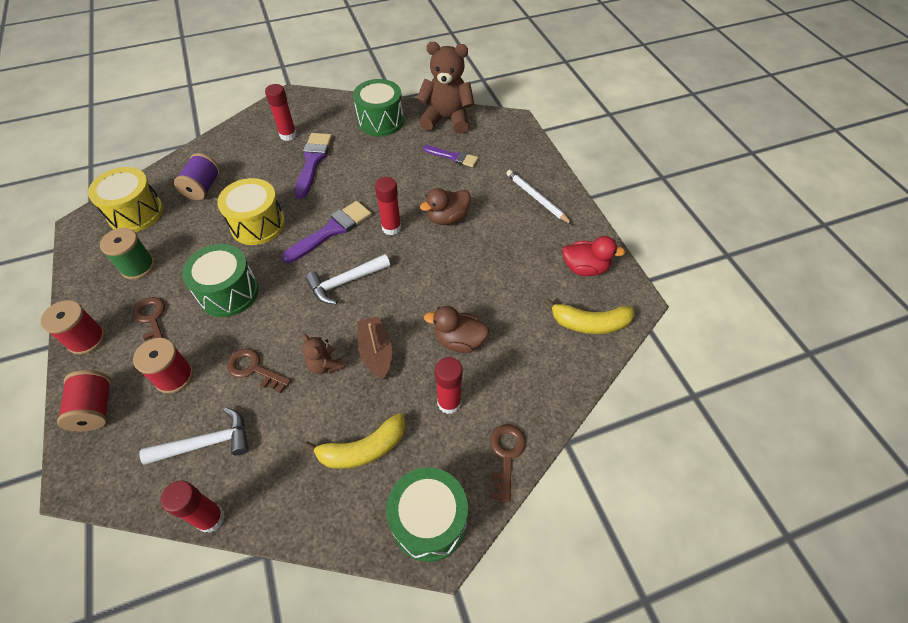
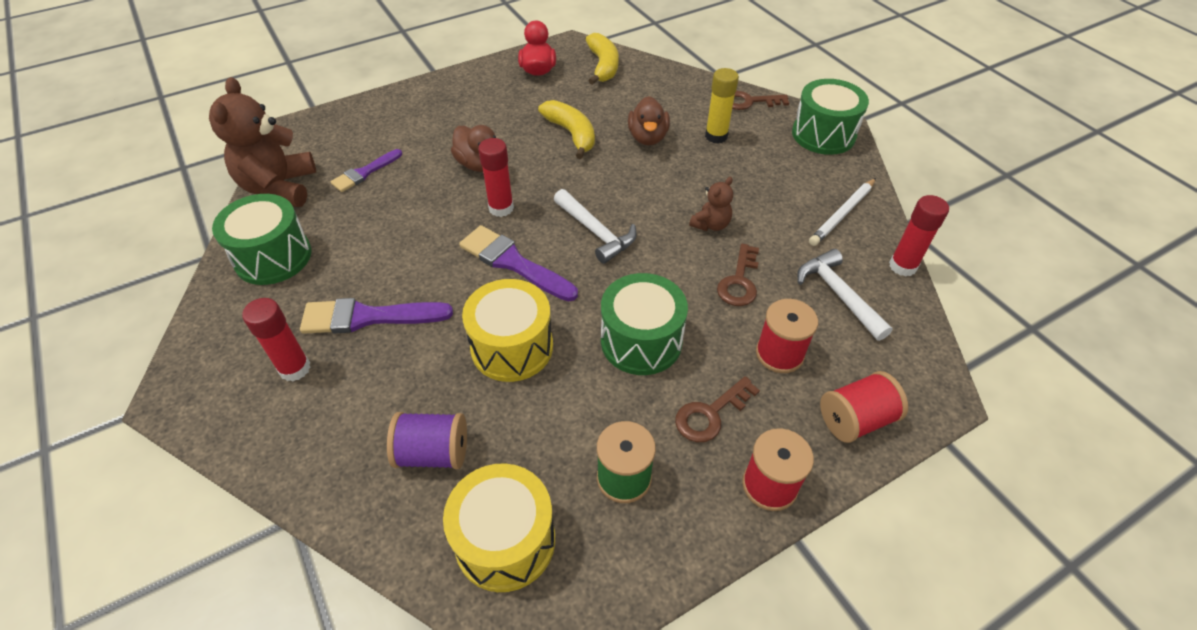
camera: 100 degrees left, 5 degrees down
yellow banana [303,413,406,469] -> yellow banana moved to [538,100,595,159]
brown boat [357,316,392,379] -> none
purple brush [423,145,478,167] -> purple brush turned 150 degrees counterclockwise [330,149,402,192]
red glue stick [435,357,463,414] -> yellow glue stick [705,68,739,144]
white pencil [506,170,573,225] -> white pencil moved to [809,178,876,246]

